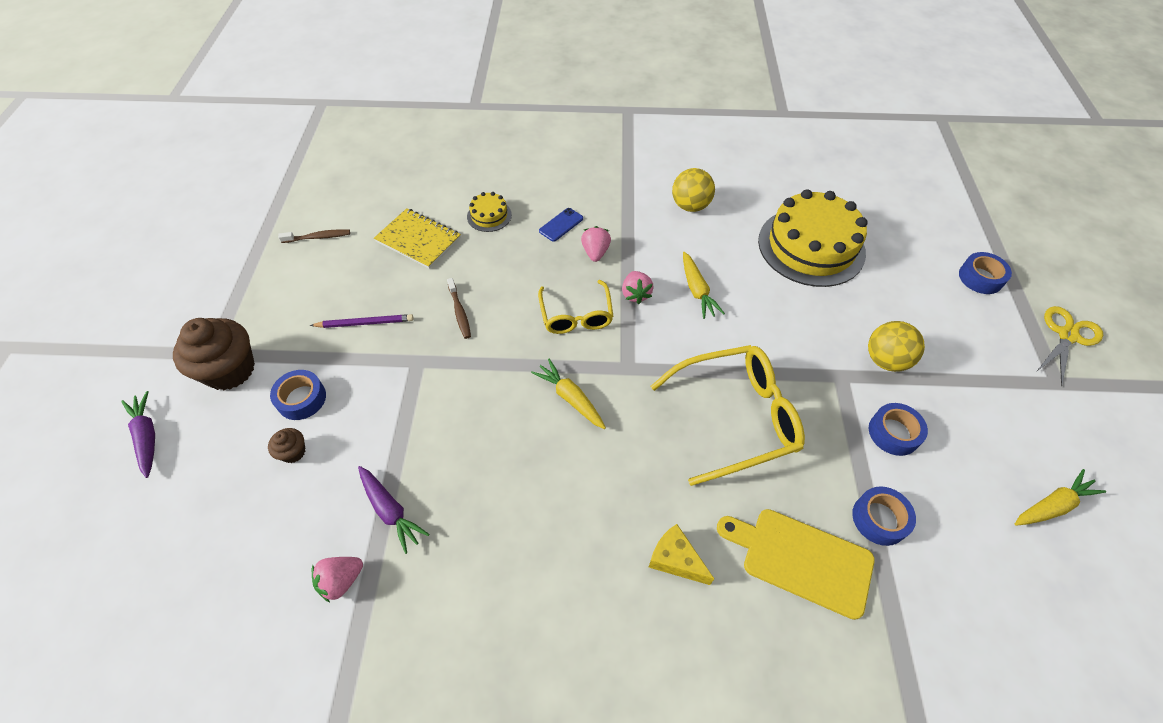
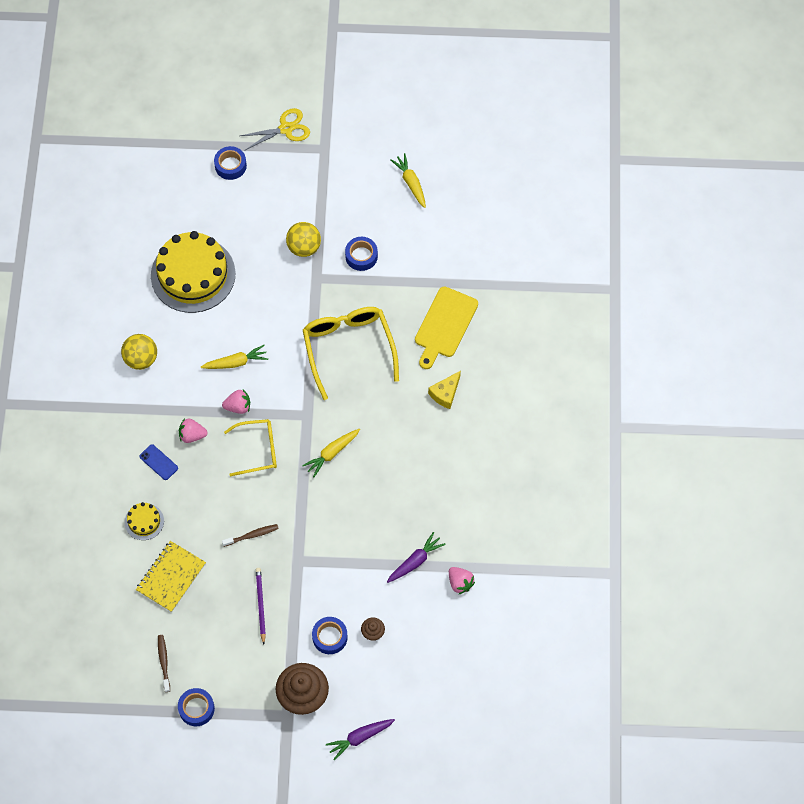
camera: 90 degrees left, 10 degrees up
blue tape [852,486,916,546] -> blue tape moved to [178,688,215,726]
yellow scissors [1036,306,1103,386] -> yellow scissors turned 120 degrees clockwise [240,108,310,150]

